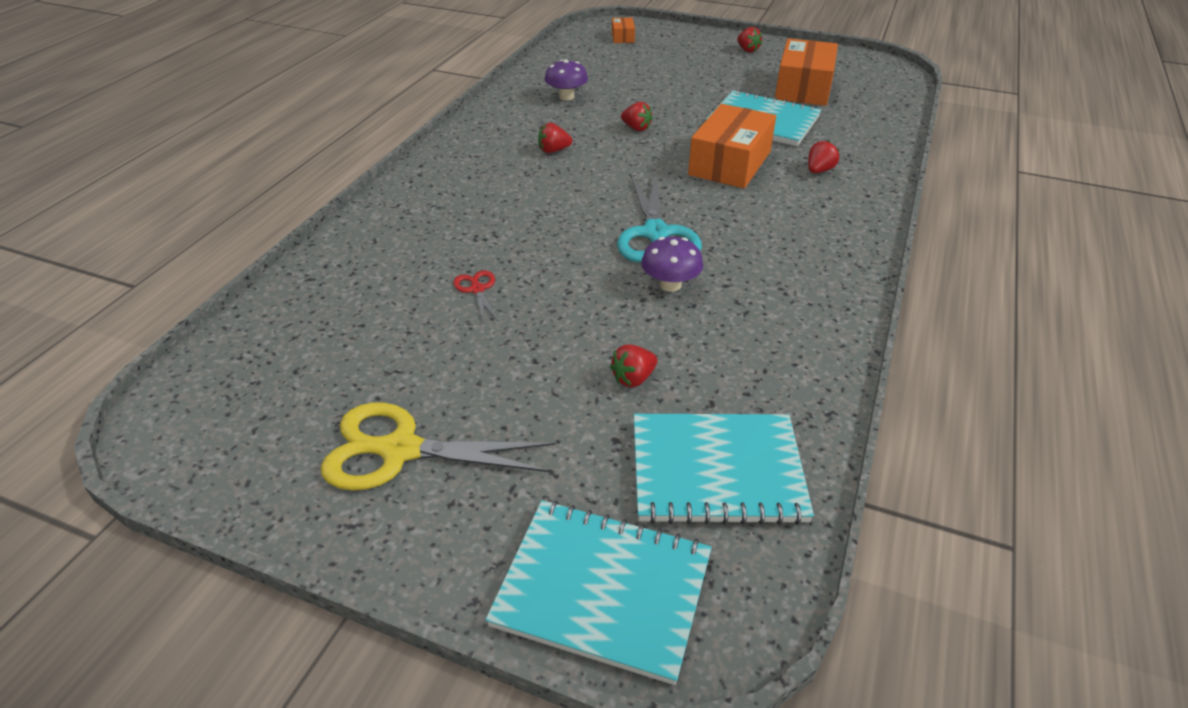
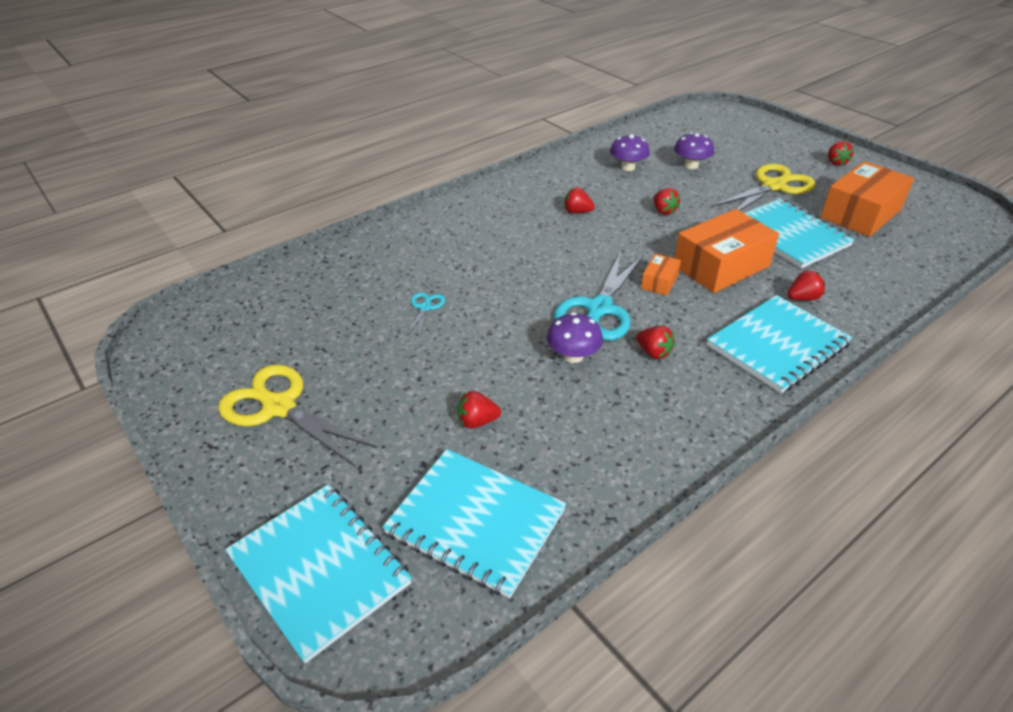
camera: 30 degrees right, 0 degrees up
red scissors [453,270,499,323] -> turquoise scissors [407,292,445,336]
orange box [612,18,635,43] -> orange box moved to [641,254,681,296]
none -> red strawberry [636,326,675,359]
none -> purple mushroom [674,133,714,169]
none -> turquoise notebook [707,295,853,393]
none -> yellow scissors [713,164,816,211]

